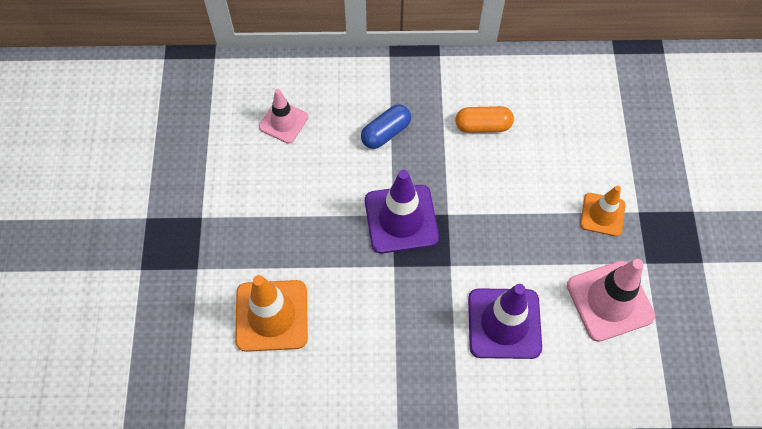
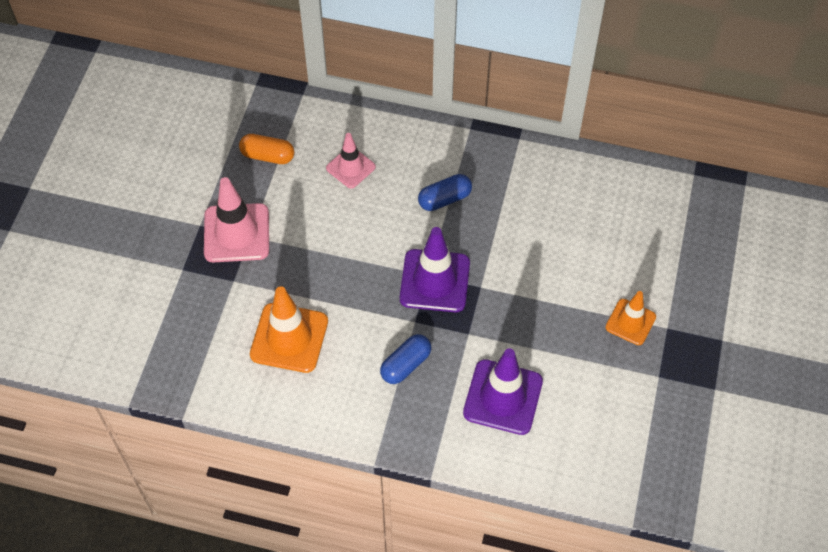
camera: 15 degrees right, 5 degrees down
orange capsule [455,106,514,133] -> orange capsule moved to [239,134,294,164]
pink traffic cone [567,259,655,342] -> pink traffic cone moved to [204,177,269,262]
none -> blue capsule [380,334,431,384]

